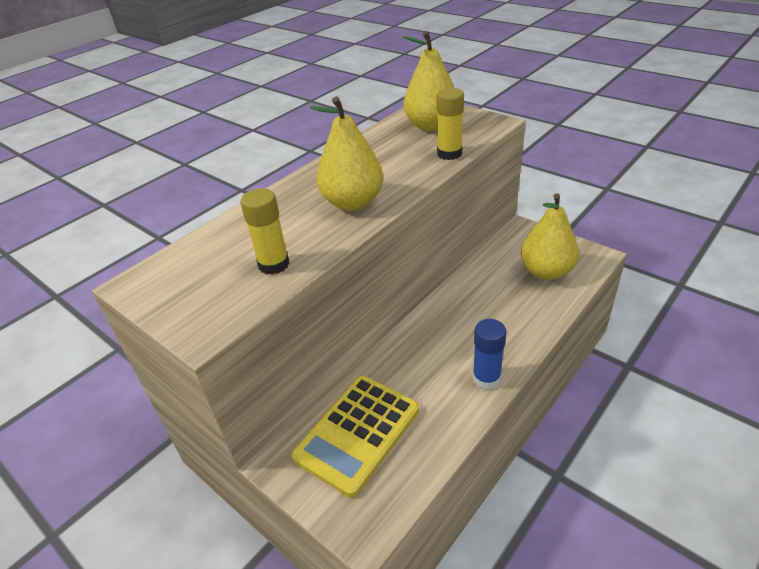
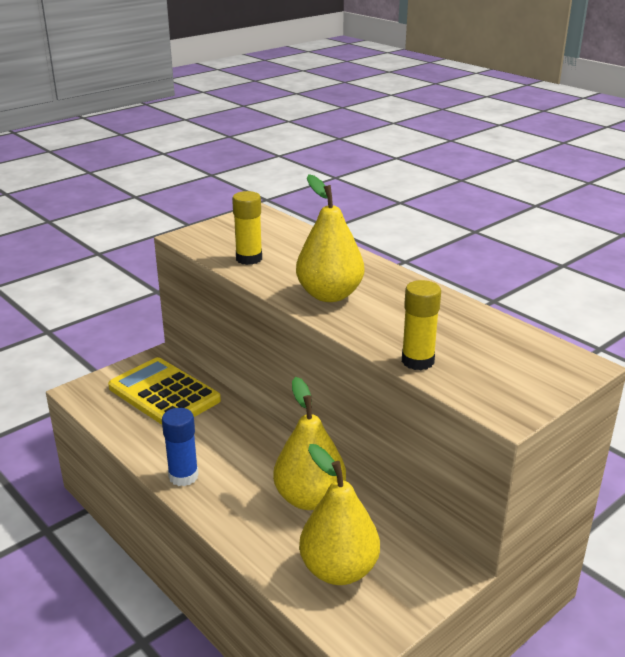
camera: 95 degrees right, 10 degrees down
yellow pear [404,31,454,131] -> yellow pear moved to [273,377,346,510]

